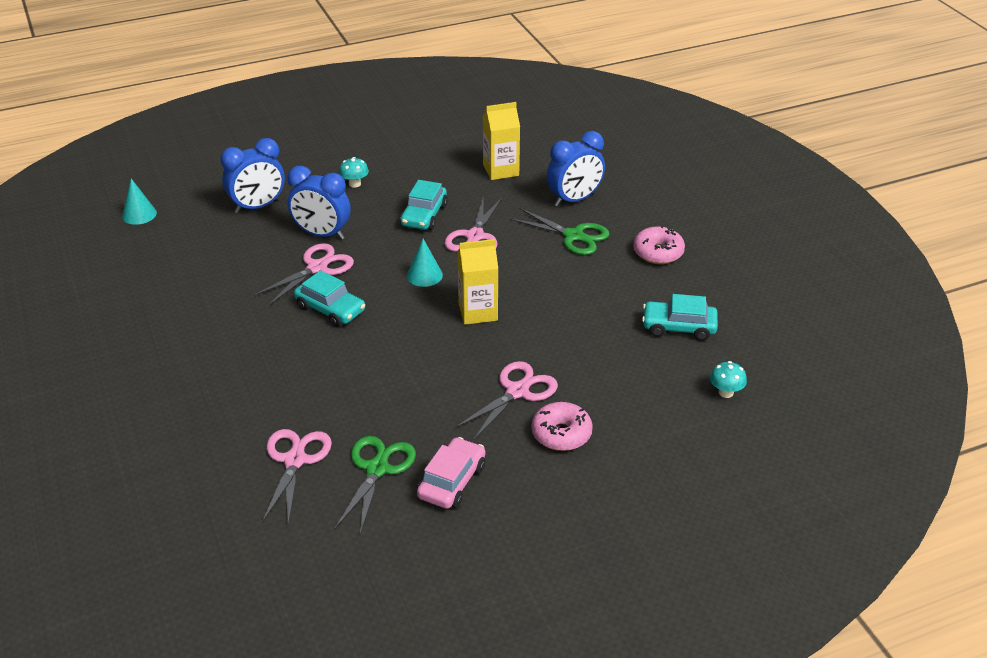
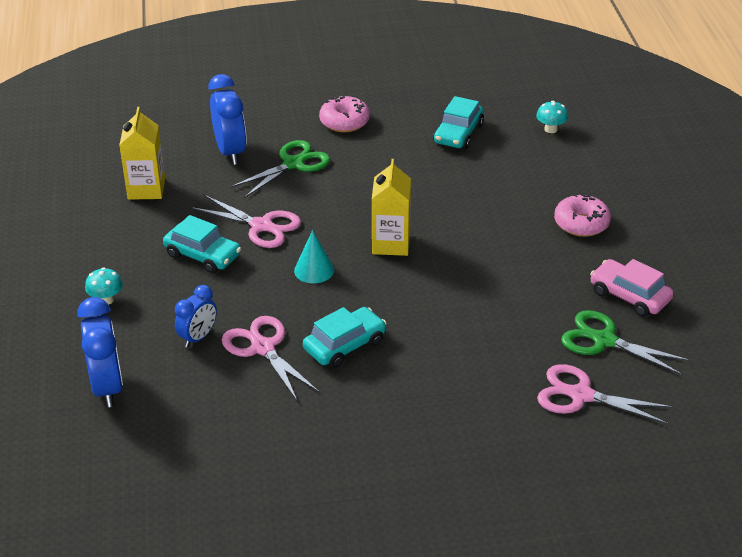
camera: 75 degrees left, 0 degrees up
turquoise cone [122,179,157,225] -> none
blue clock [287,166,351,240] -> blue clock [175,285,217,348], size x0.62
pink scissors [455,361,558,440] -> none

